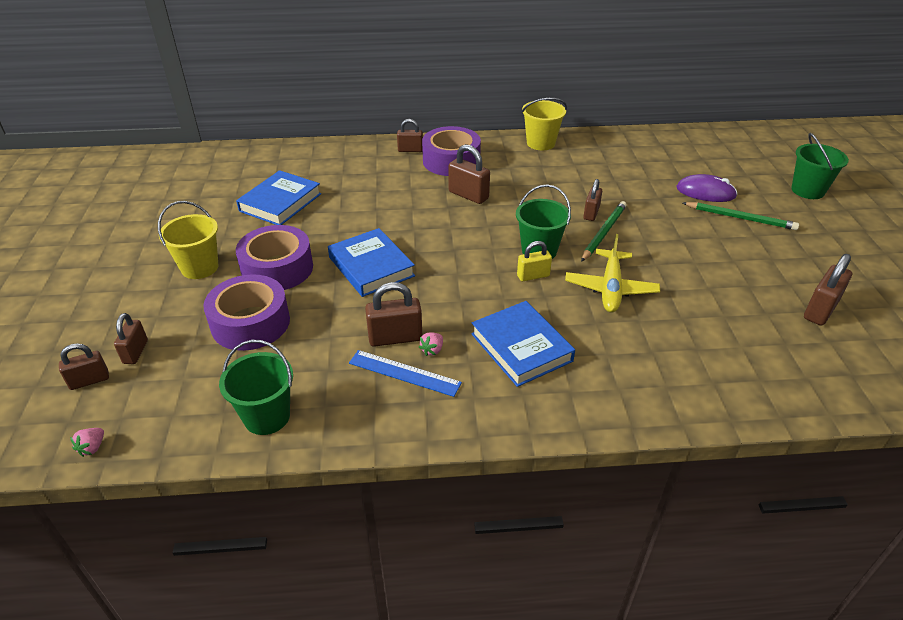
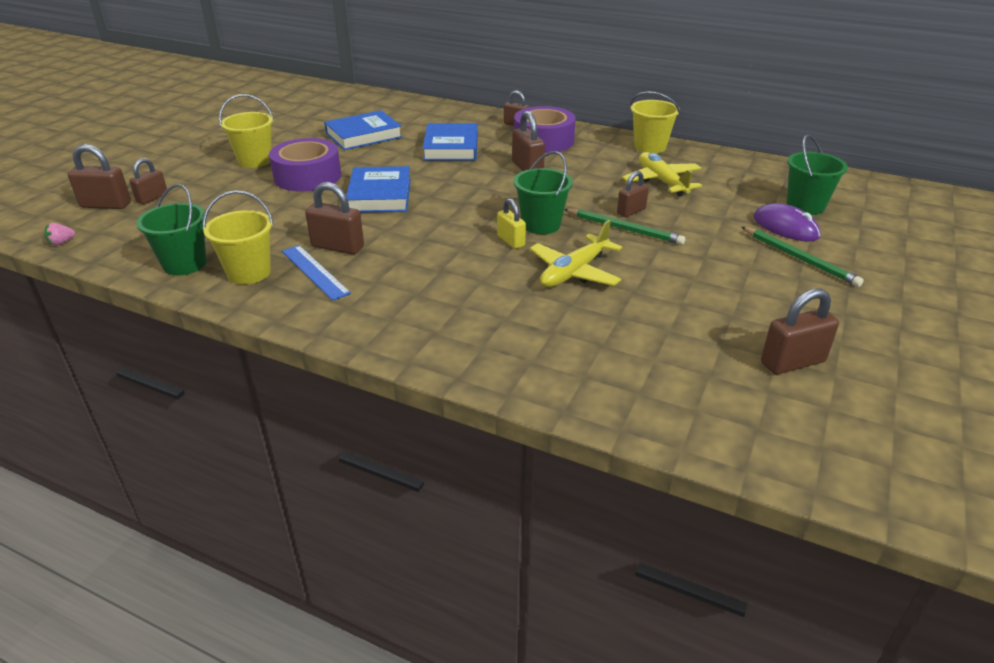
camera: 30 degrees right, 5 degrees down
brown padlock [59,343,109,390] -> brown padlock [68,144,131,209], size x1.50
purple tape [203,274,290,351] -> none
pink strawberry [419,332,443,356] -> none
blue book [471,301,575,387] -> blue book moved to [422,123,478,161]
yellow padlock [517,241,552,281] -> yellow padlock turned 45 degrees clockwise [497,198,526,249]
green pencil [581,201,627,262] -> green pencil turned 60 degrees clockwise [564,209,685,245]
green bucket [791,133,849,199] -> green bucket moved to [787,134,848,215]
none -> yellow bucket [203,190,274,284]
none -> yellow plane [622,152,702,196]

